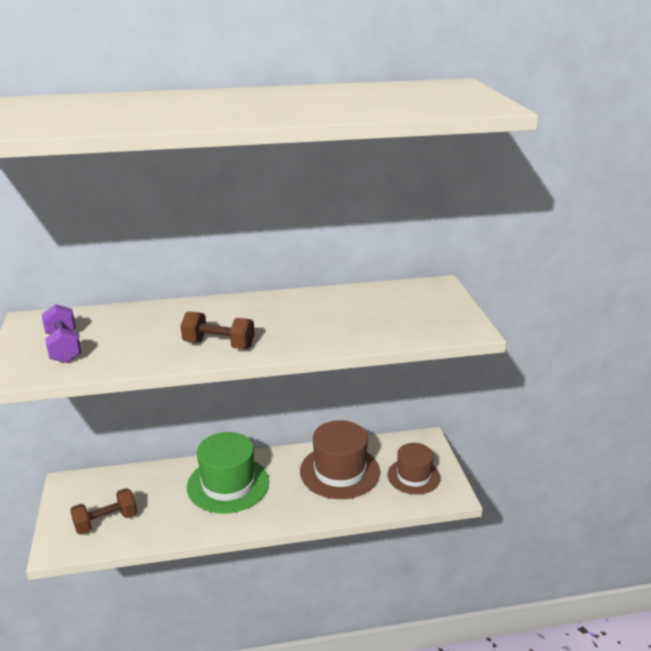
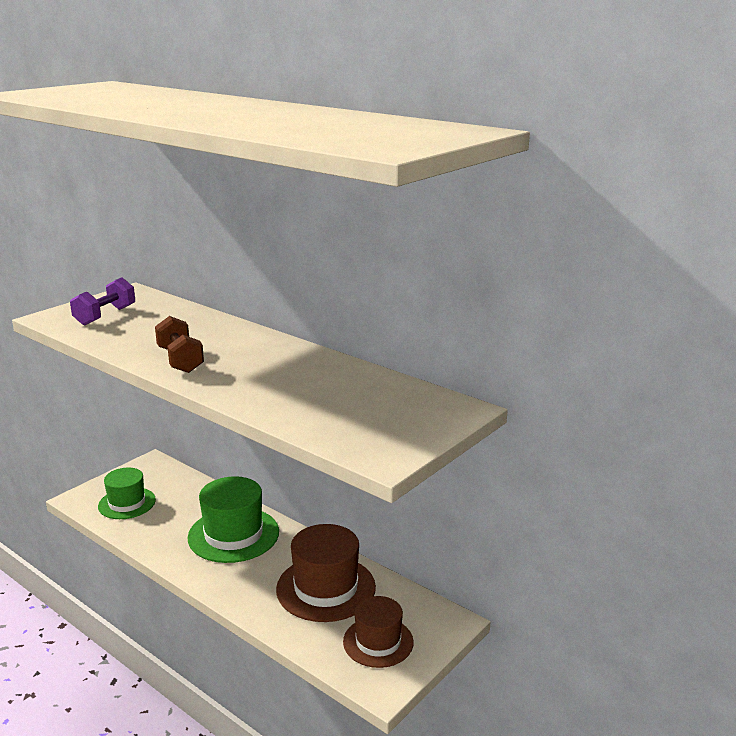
camera: 50 degrees right, 5 degrees down
brown dumbbell [70,488,137,535] -> green hat [98,467,156,519]

